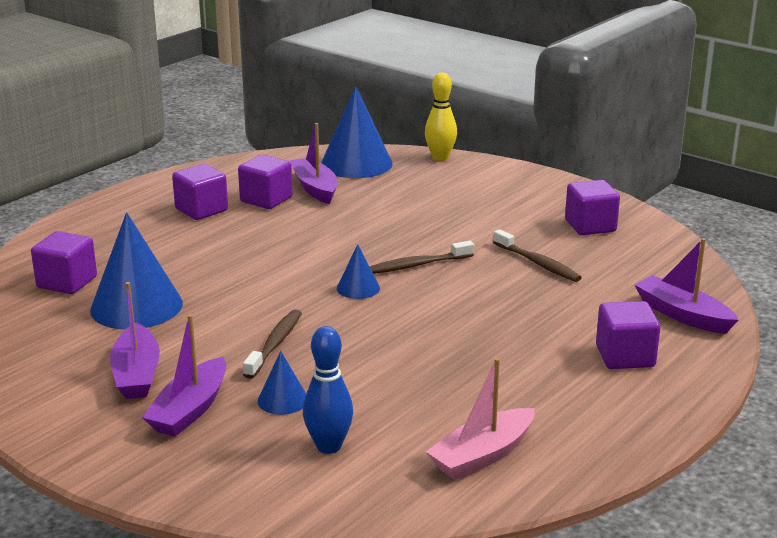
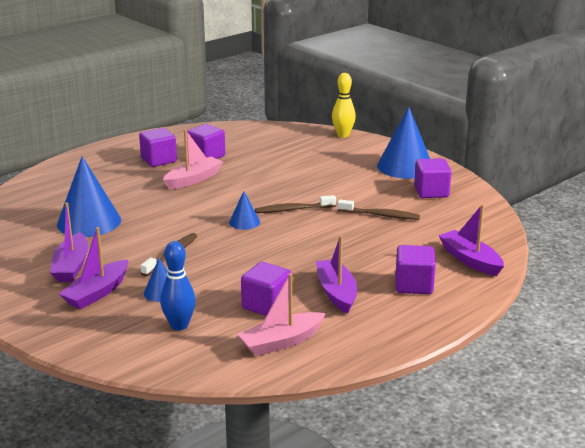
camera: 10 degrees right, 0 degrees up
purple cube [31,231,97,294] -> purple cube moved to [241,262,292,316]
purple boat [290,123,337,204] -> purple boat moved to [316,235,357,314]
blue cone [321,86,393,178] -> blue cone moved to [377,107,430,179]
brown toothbrush [493,229,582,282] -> brown toothbrush turned 45 degrees counterclockwise [337,199,420,220]
none -> pink boat [163,129,223,189]

